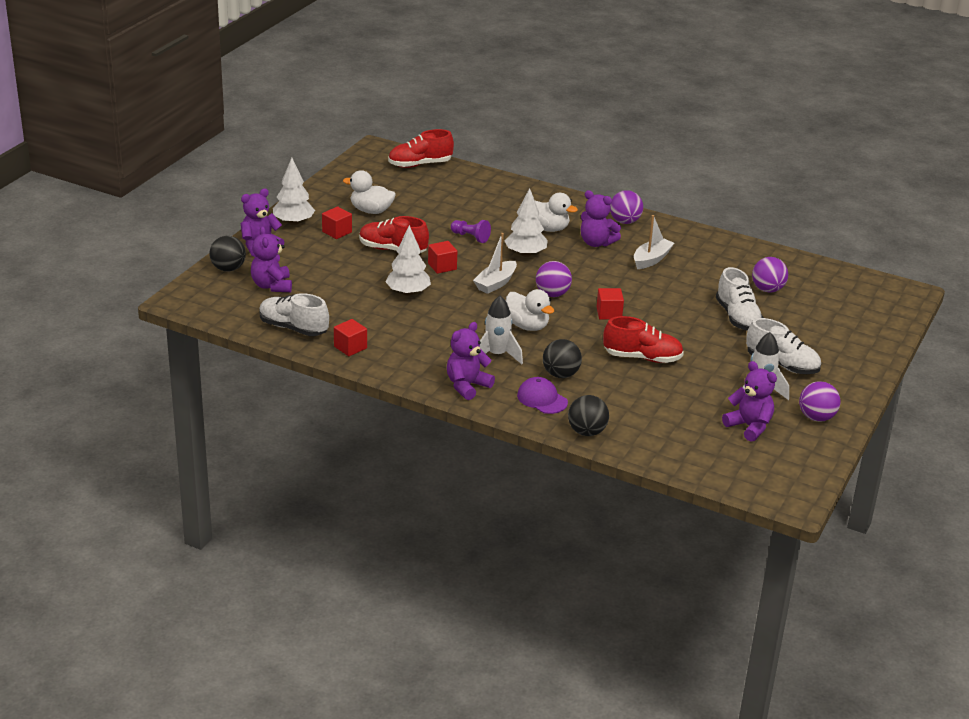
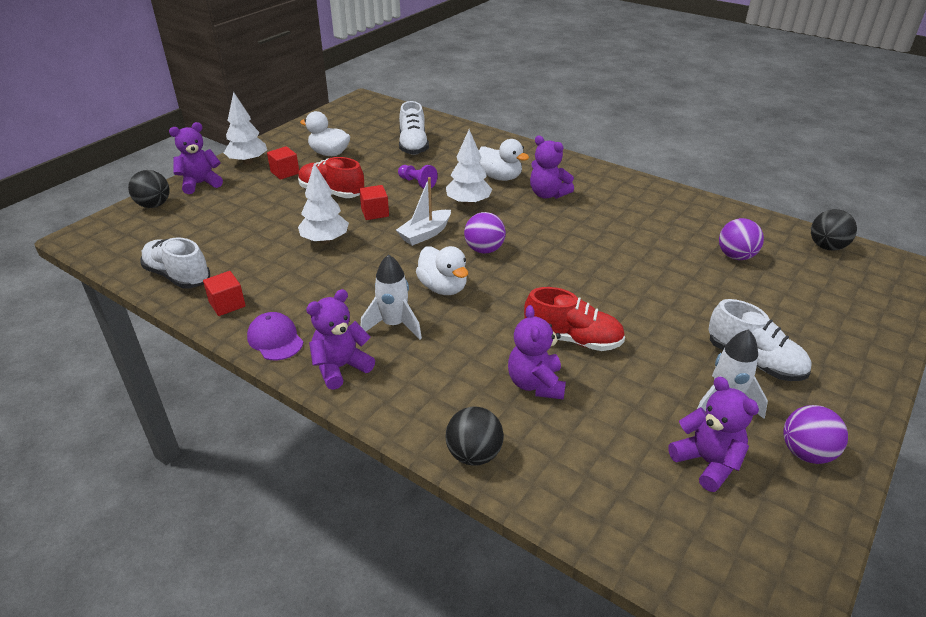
camera: 10 degrees right, 5 degrees up
purple teddy bear [251,226,292,292] -> purple teddy bear moved to [508,305,566,400]
red shoe [388,129,454,168] -> none
purple cap [517,377,568,414] -> purple cap moved to [247,312,303,360]
black ball [543,339,582,378] -> black ball moved to [811,209,857,250]
red cube [597,288,624,320] -> none
purple ball [610,190,643,224] -> none
white boat [634,215,674,269] -> none
white shoe [716,267,764,331] -> white shoe moved to [399,101,429,155]

